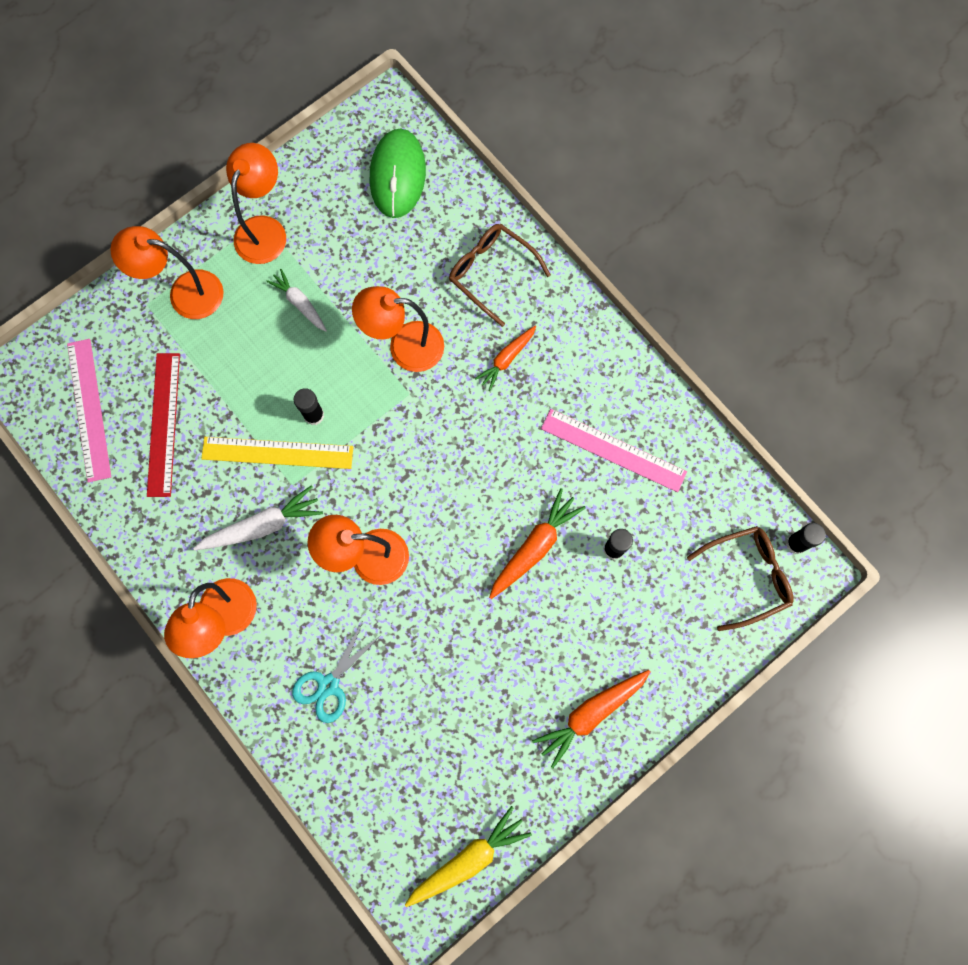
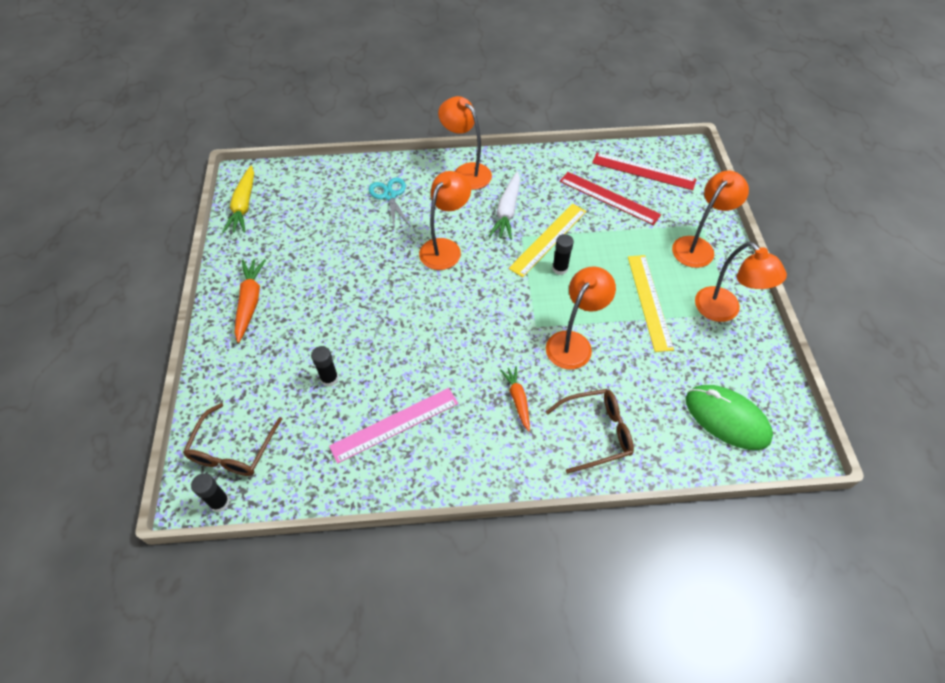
camera: 125 degrees right, 20 degrees down
pink ruler [67,339,111,483] -> red ruler [592,153,697,190]
white carrot [266,269,327,332] -> yellow ruler [628,255,674,352]
orange carrot [489,488,586,599] -> none

